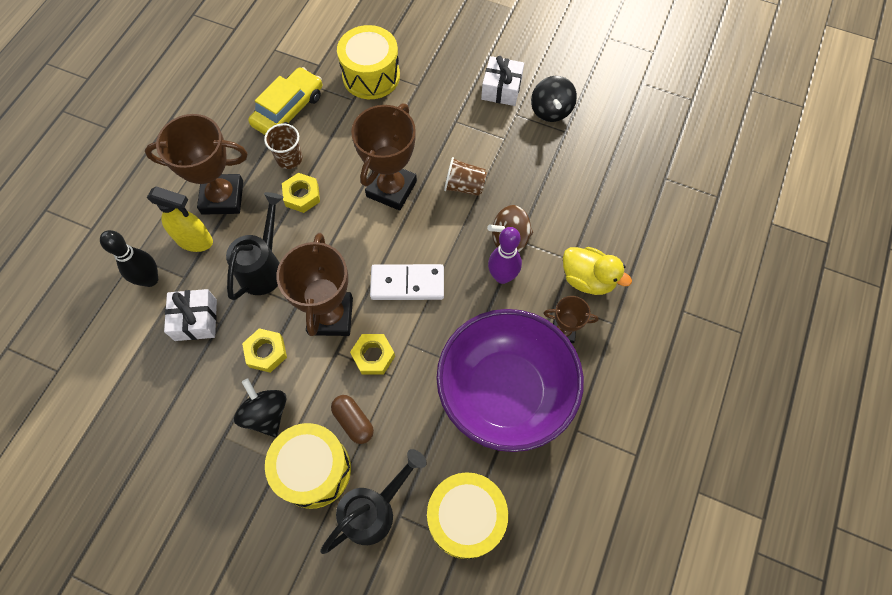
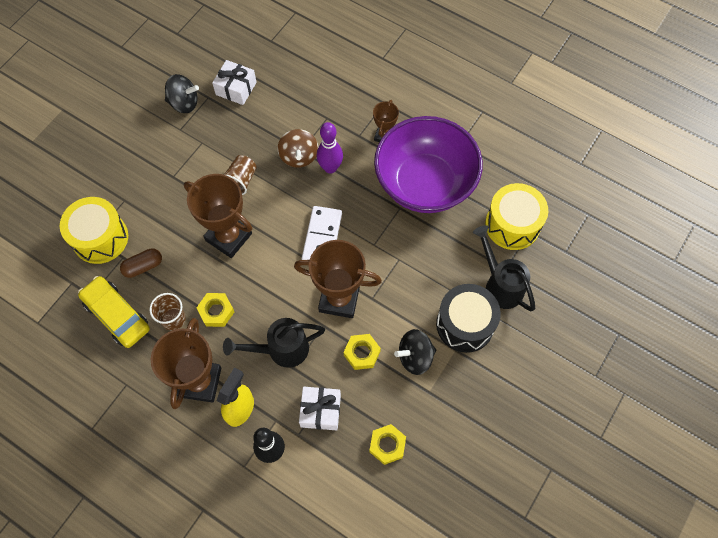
camera: 80 degrees left, 0 degrees up
black watering can [226,192,284,300] -> black watering can turned 45 degrees counterclockwise [223,318,325,368]
yellow drum [265,423,351,509] -> black drum [436,284,501,353]
brown capsule [331,395,374,444] -> brown capsule moved to [120,248,162,278]
yellow nut [350,334,395,375] -> yellow nut moved to [369,424,406,465]
white gift [481,56,524,106] -> white gift moved to [212,60,257,105]
yellow duck [563,247,632,295] -> none

